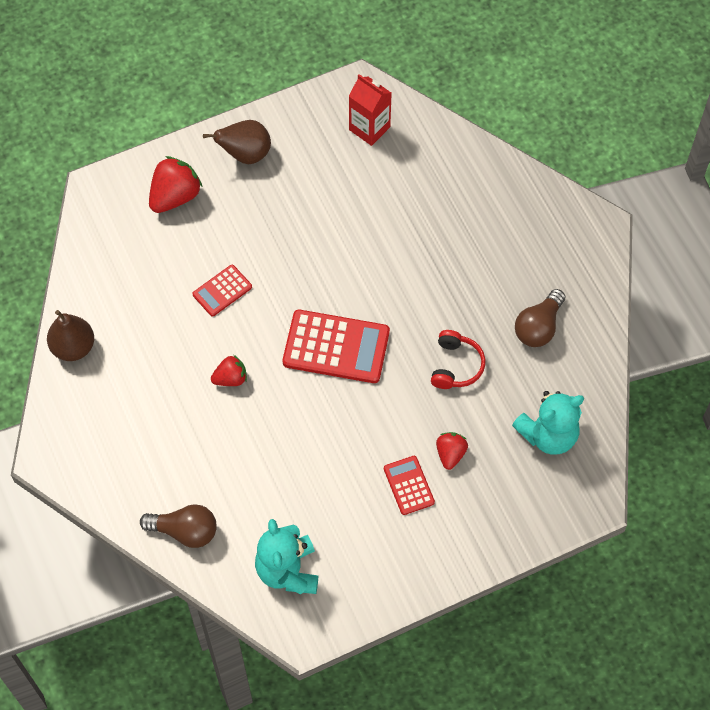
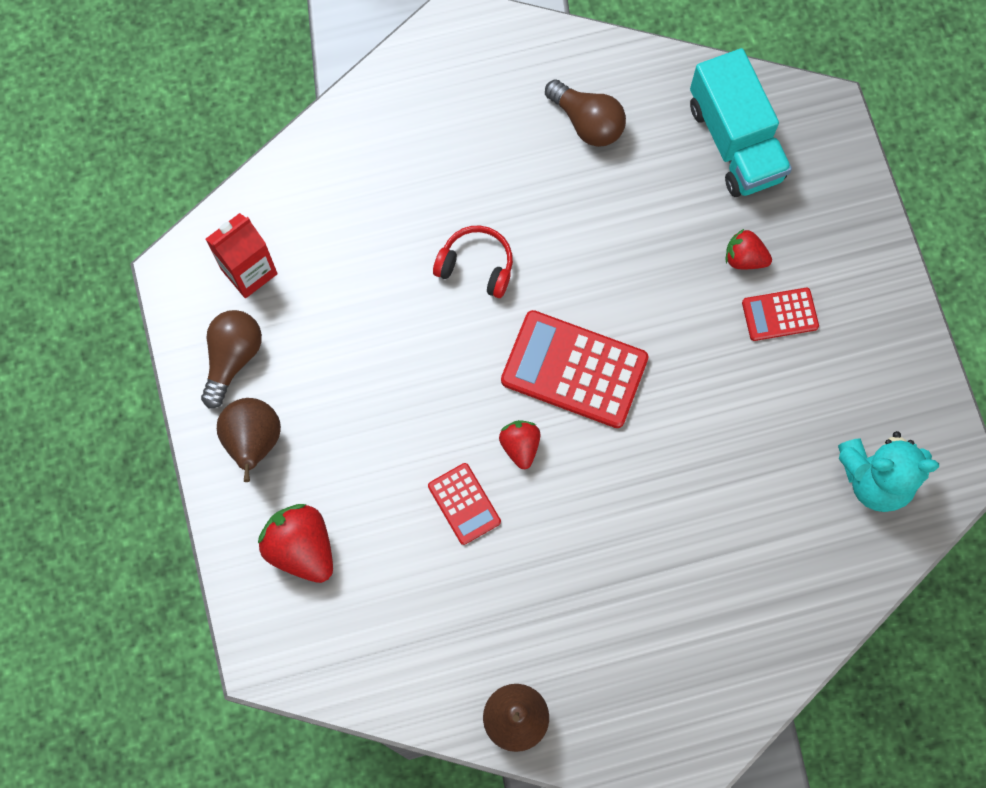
camera: 80 degrees left, 10 degrees up
brown light bulb [140,504,217,548] -> brown light bulb moved to [201,310,262,408]
red strawberry [211,355,247,386] -> red strawberry moved to [499,420,540,469]
red calculator [283,310,390,383] -> red calculator turned 90 degrees counterclockwise [501,310,649,428]
red headphones [431,330,485,389] -> red headphones moved to [433,226,513,298]
turquoise teddy bear [512,391,584,455] -> turquoise truck [690,48,792,197]

